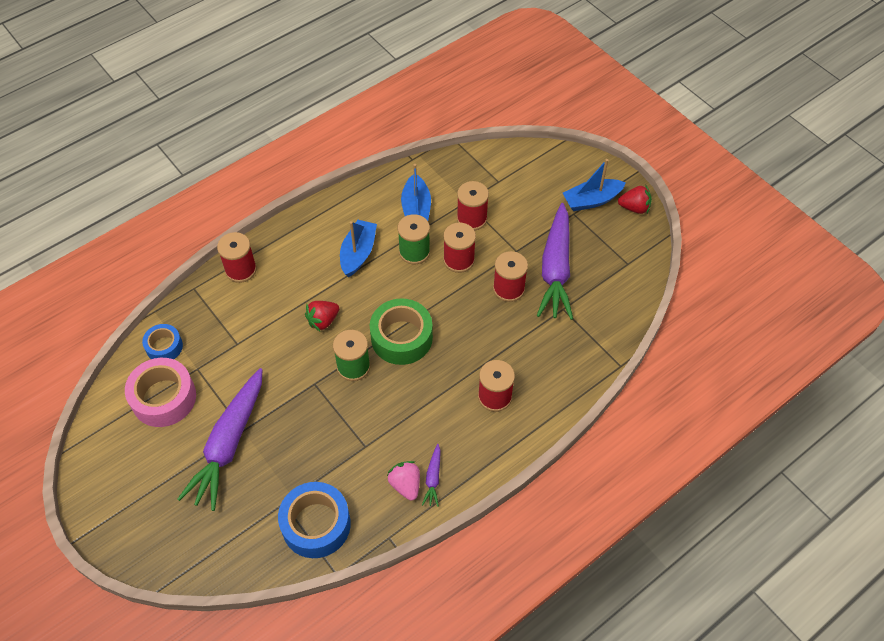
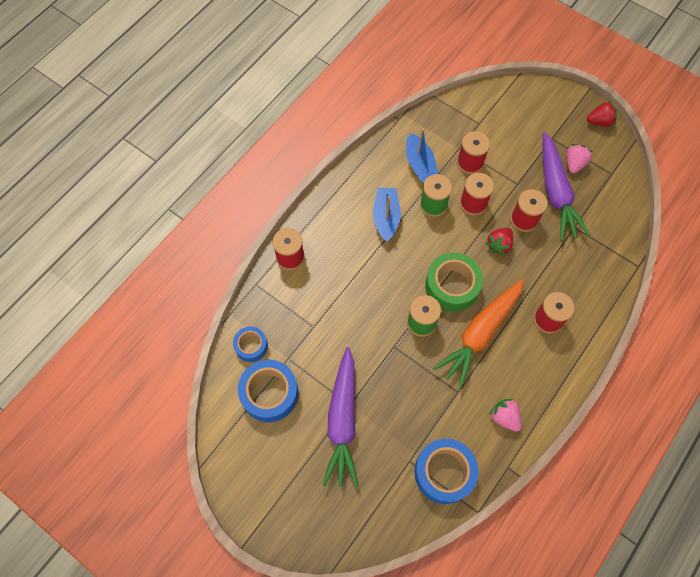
camera: 15 degrees left, 10 degrees up
pink tape [125,358,196,427] -> blue tape [238,360,298,422]
red strawberry [305,301,339,331] -> red strawberry moved to [486,228,513,255]
purple carrot [422,444,441,507] -> none
blue boat [563,159,626,211] -> none
none -> orange carrot [433,279,524,389]
none -> pink strawberry [566,144,593,174]

